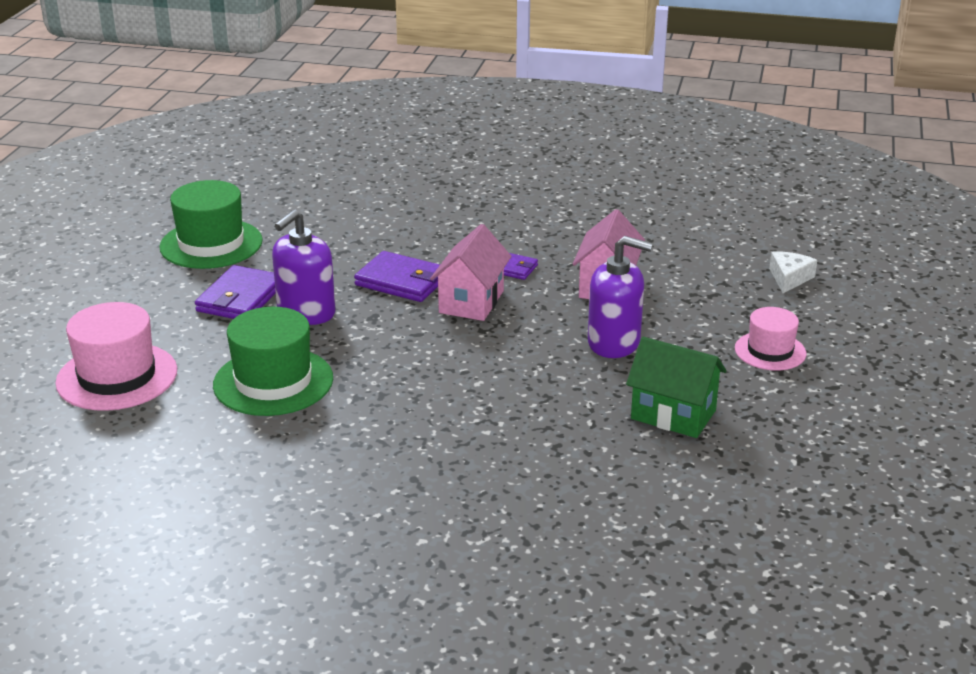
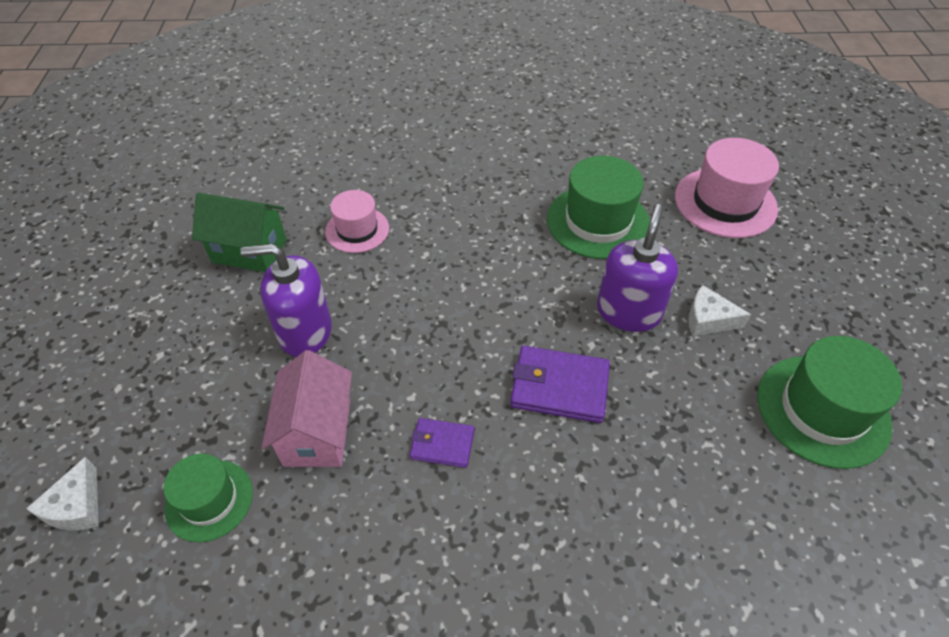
camera: 165 degrees right, 20 degrees up
purple wallet [195,265,276,319] -> white cheese [688,285,751,336]
pink house [430,224,512,321] -> none
pink hat [735,307,806,371] -> pink hat moved to [325,190,389,253]
none -> green hat [163,454,253,542]

